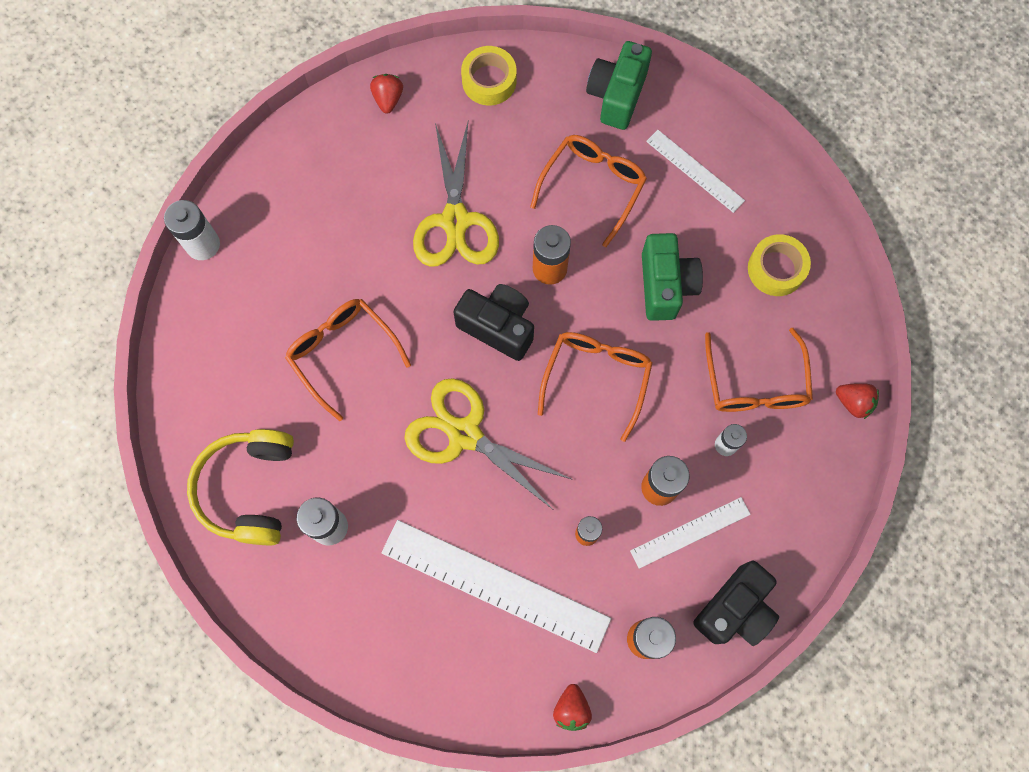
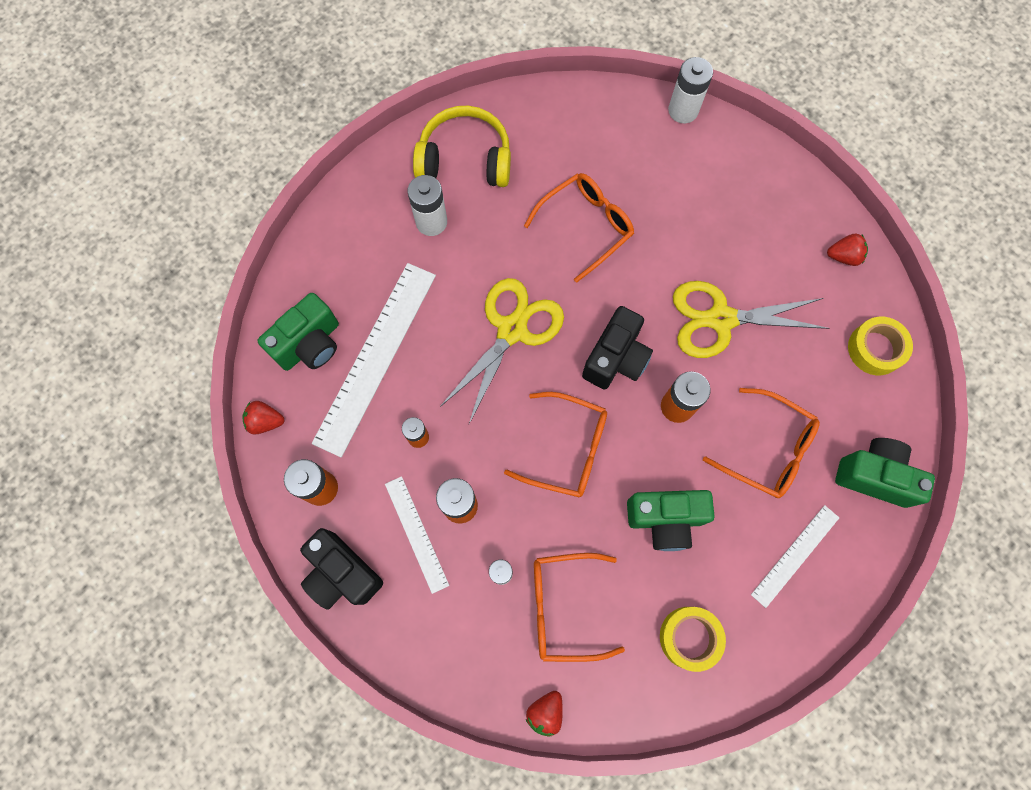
camera: 90 degrees right, 0 degrees up
none -> green camera [257,293,339,371]

